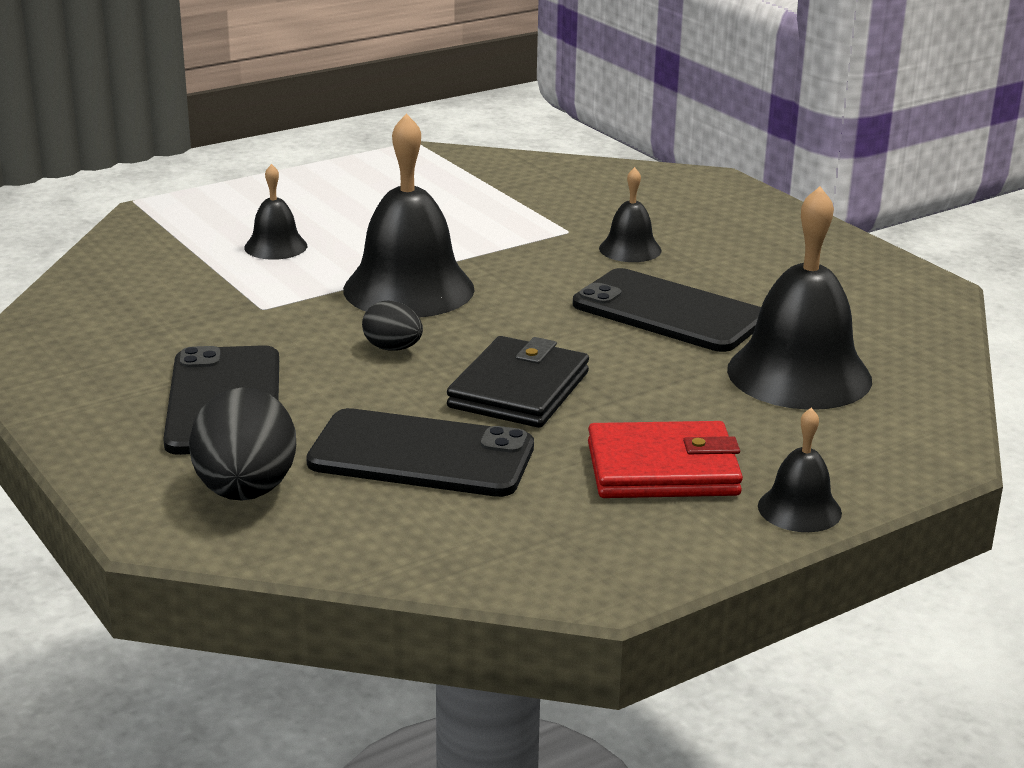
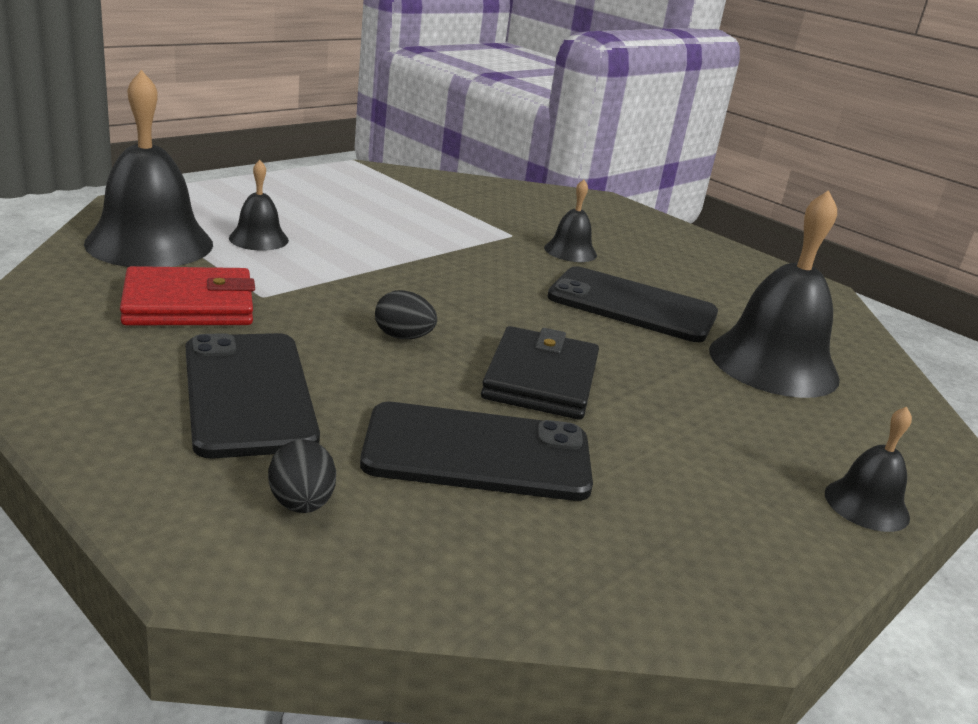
camera: 15 degrees left, 0 degrees up
black egg [189,387,296,501] -> black egg [268,440,336,513], size x0.55
black bell [343,113,475,318] -> black bell moved to [84,70,213,267]
red wallet [588,421,743,498] -> red wallet moved to [120,266,255,325]

